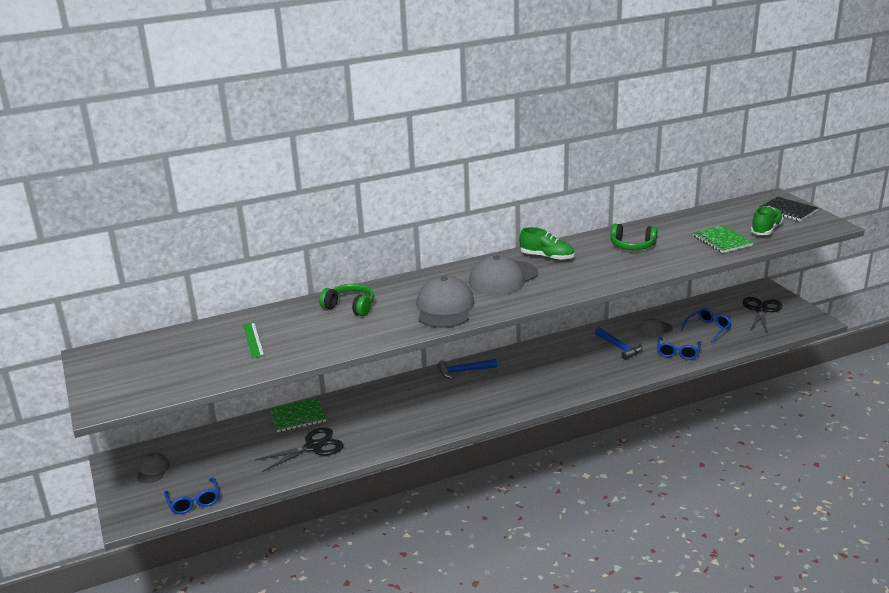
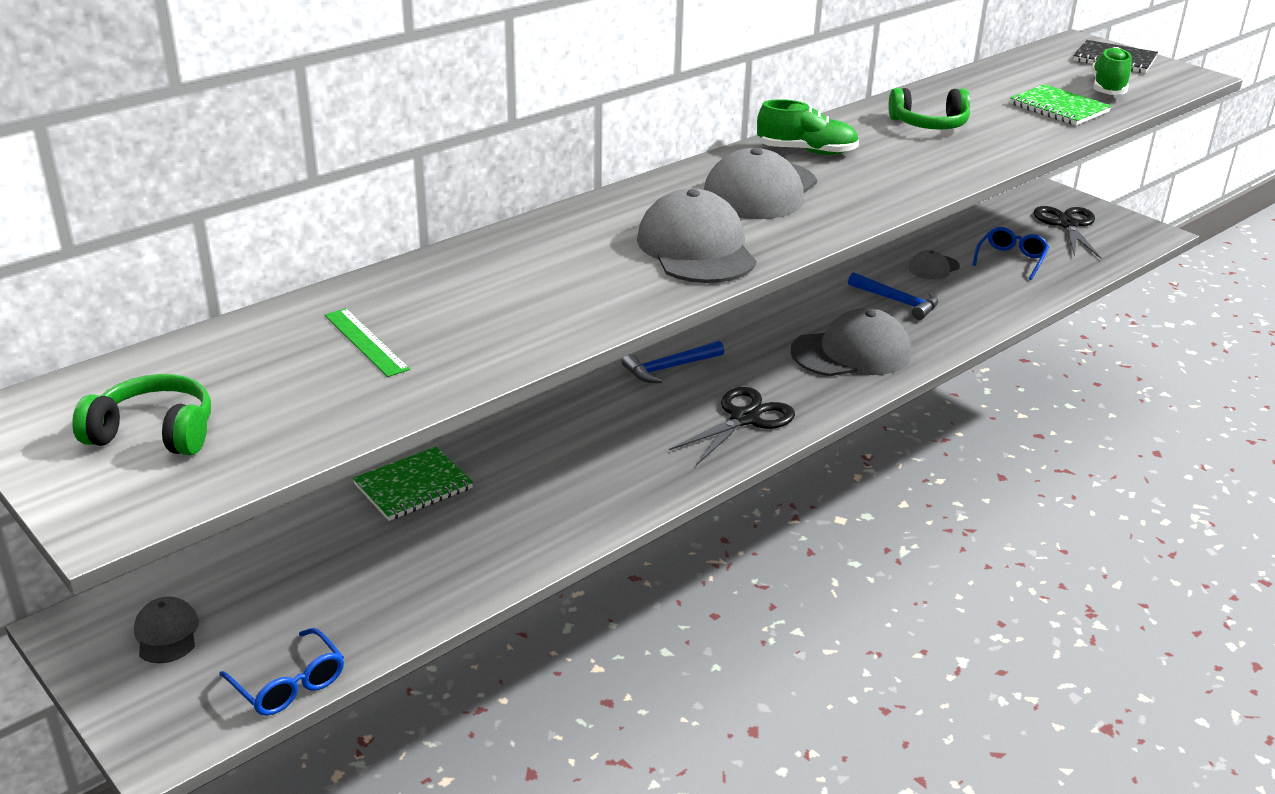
camera: 20 degrees left, 5 degrees up
black scissors [255,427,343,472] -> black scissors moved to [669,387,795,466]
green headphones [319,284,374,316] -> green headphones moved to [72,374,211,455]
blue glasses [657,337,701,360] -> none
none -> grey cap [791,308,911,376]

